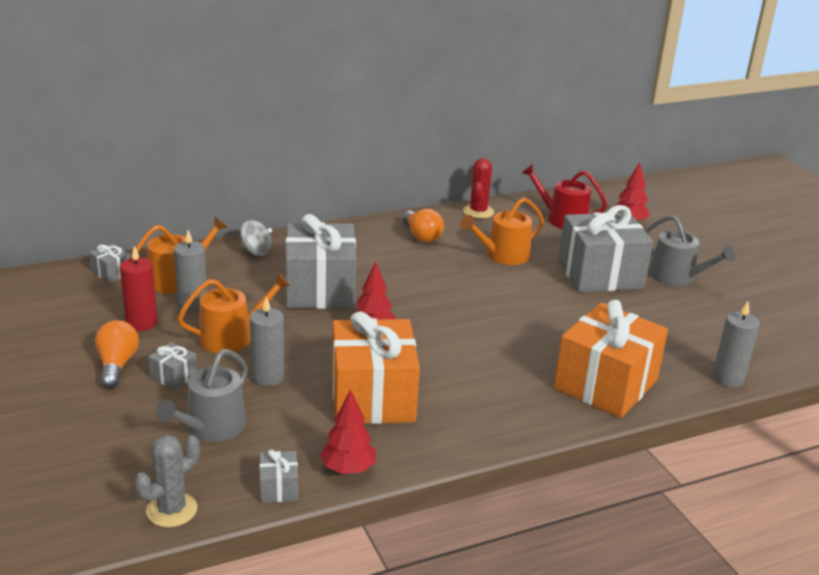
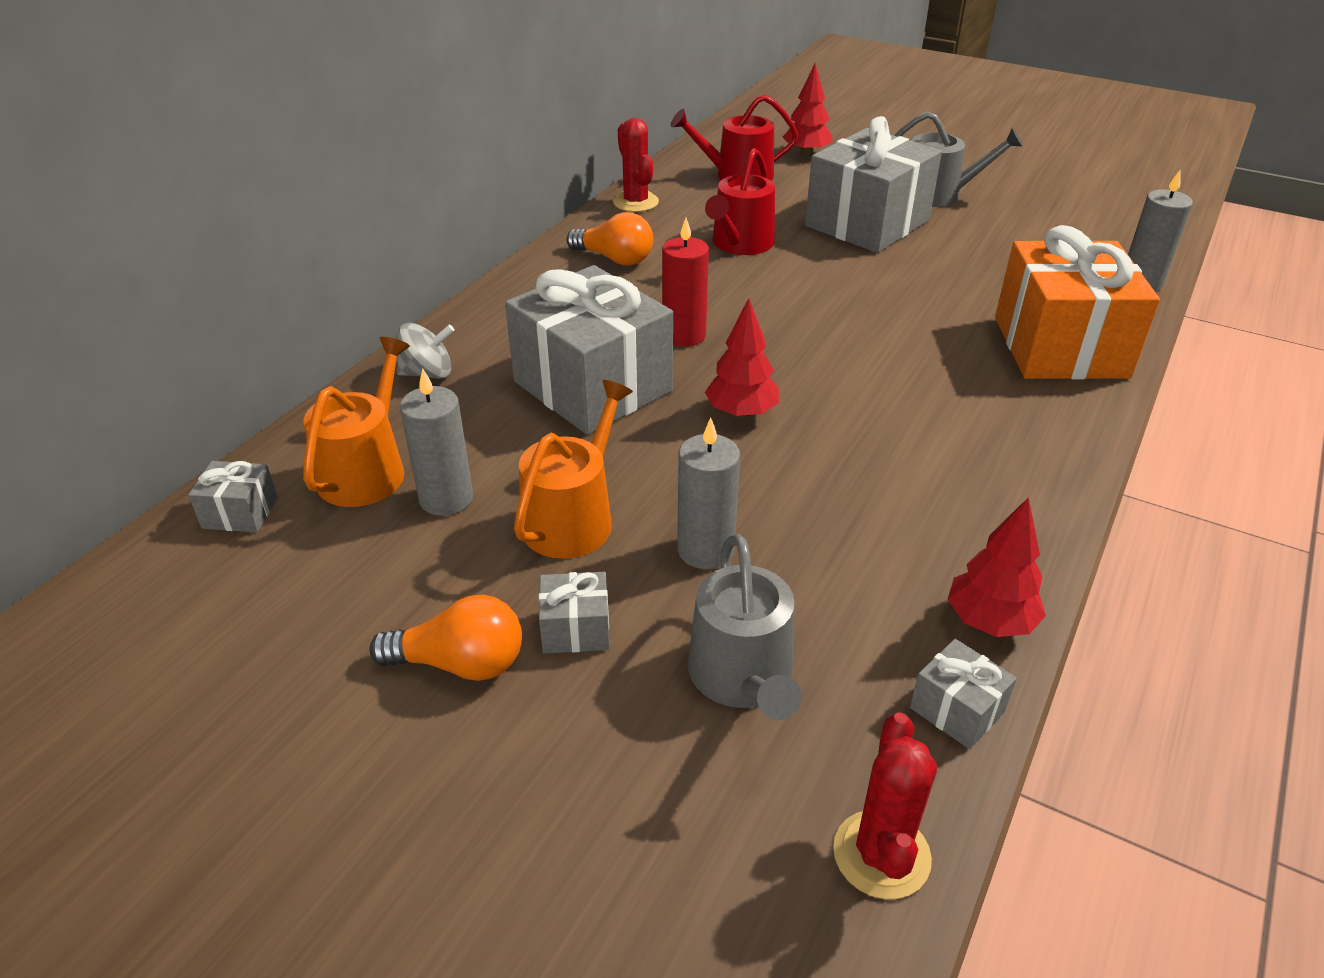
camera: 35 degrees left, 10 degrees up
orange light bulb [95,320,139,388] -> orange light bulb turned 135 degrees clockwise [369,595,522,681]
red candle [120,245,158,331] -> red candle moved to [662,218,709,347]
grey cactus [134,435,200,527] -> red cactus [833,712,937,899]
orange gift [332,311,420,424] -> none
orange watering can [460,197,544,265] -> red watering can [705,148,775,255]

